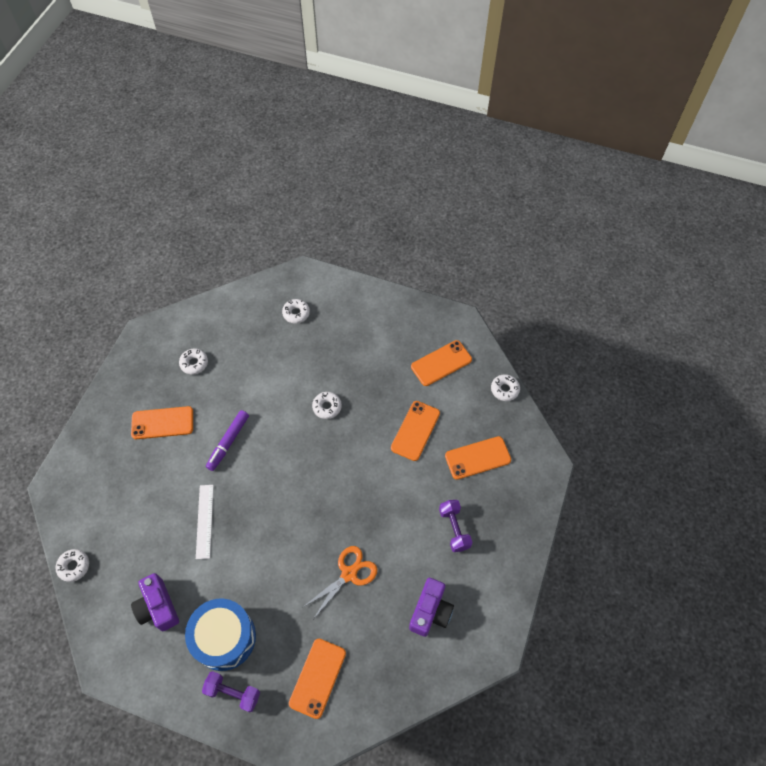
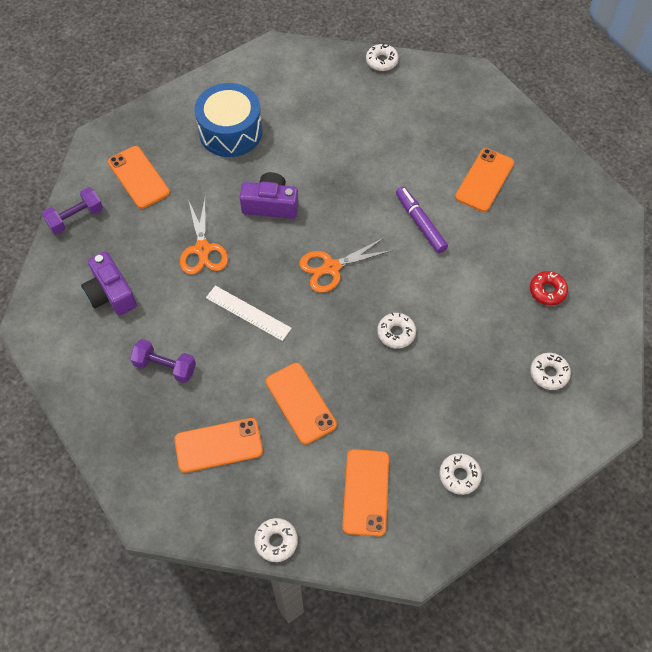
camera: 125 degrees right, 0 degrees up
purple camera [131,573,179,631] -> purple camera moved to [240,172,299,219]
white donut [179,348,208,375] -> white donut moved to [439,453,482,495]
white ruler [196,485,214,559] -> white ruler moved to [206,286,292,341]
purple dumbbell [202,671,260,712] -> purple dumbbell moved to [42,187,103,234]
orange phone [445,436,511,480] -> orange phone turned 60 degrees clockwise [174,418,263,473]
none -> orange scissors [299,237,393,293]
none -> red donut [530,271,568,306]

